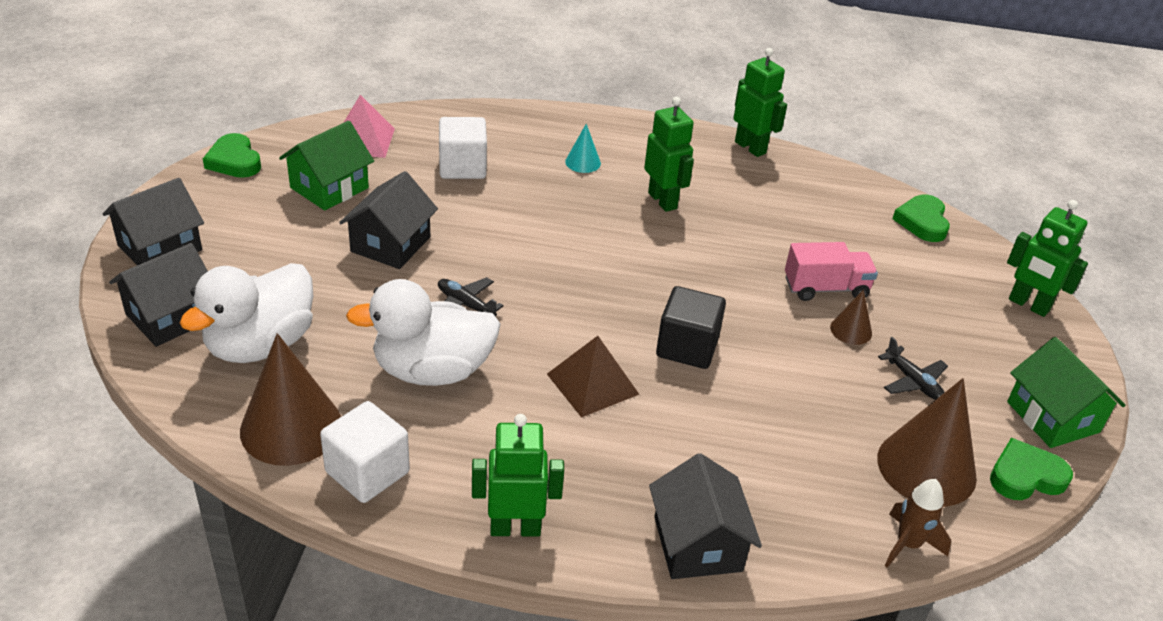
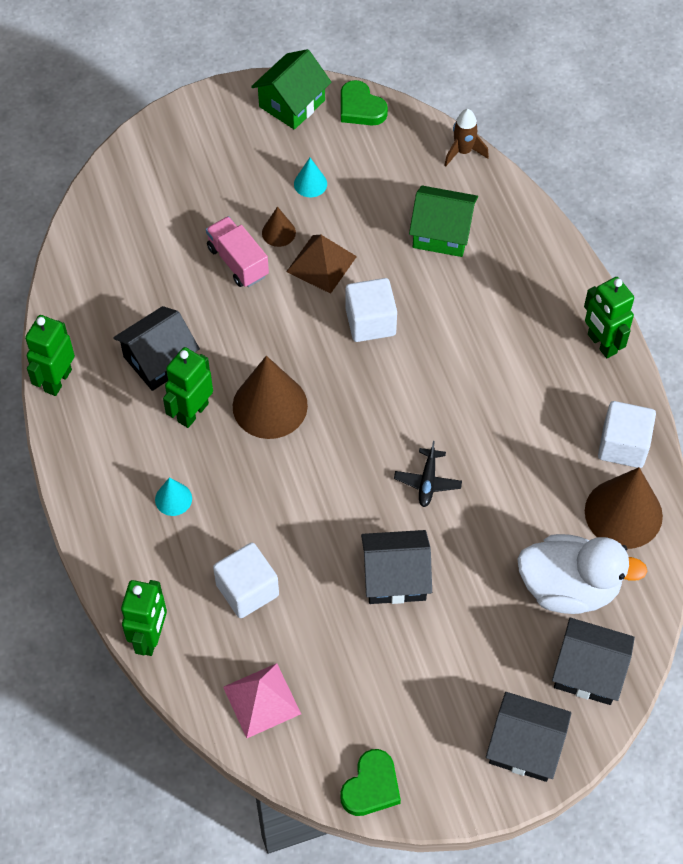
camera: 115 degrees left, 20 degrees up
green house [279,121,374,211] -> green house moved to [409,186,478,257]
white duck [346,279,501,386] -> none
brown pyramid [547,336,639,418] -> brown pyramid moved to [286,235,357,294]
black house [649,453,762,579] -> black house moved to [113,306,200,391]
black cube [656,286,726,369] -> white cube [345,278,397,342]
brown cone [877,378,977,507] -> brown cone moved to [233,356,308,439]
black plane [878,337,948,400] -> turquoise cone [294,158,327,197]
green heart [892,194,950,242] -> none
green robot [1007,200,1088,317] -> green robot moved to [121,580,167,656]

